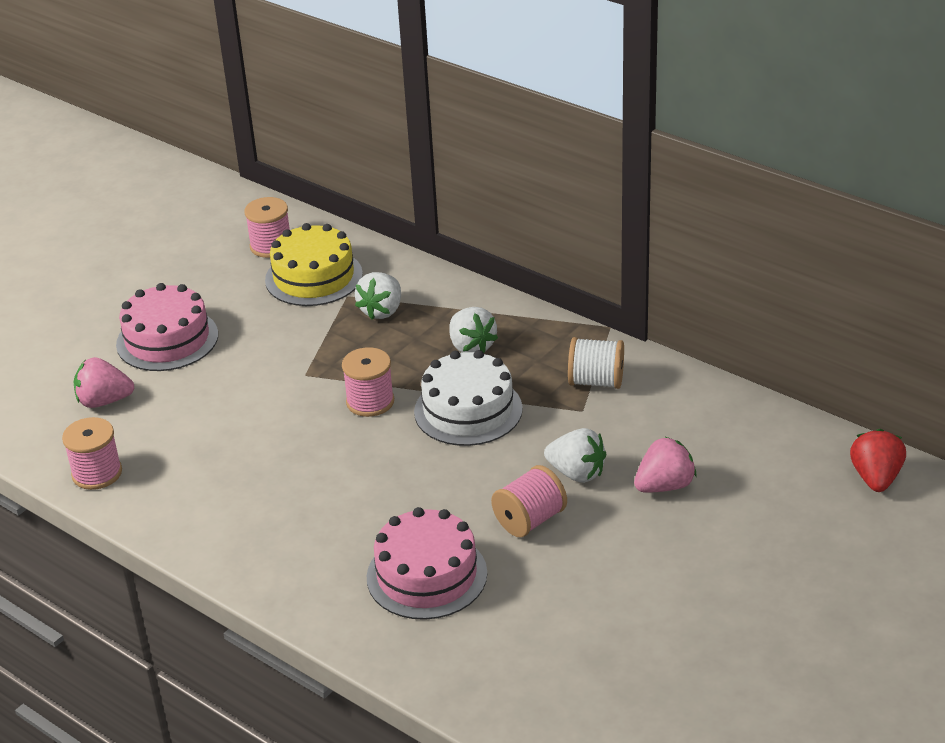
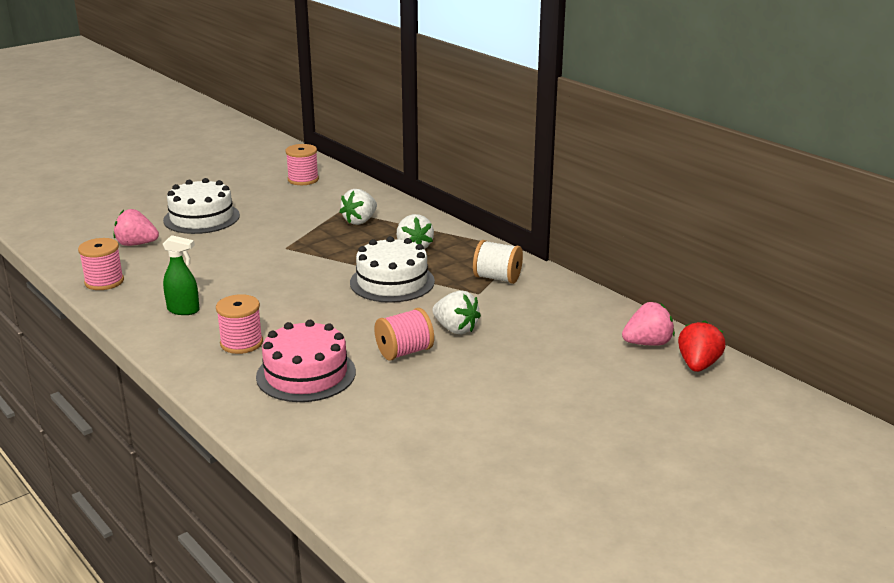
camera: 10 degrees right, 10 degrees down
pink cake [116,283,218,371] -> white cake [163,178,240,234]
yellow cake [265,223,363,306] -> none
pink spool [342,347,394,417] -> pink spool moved to [216,294,263,354]
pink strawberry [634,437,696,493] -> pink strawberry moved to [622,302,675,346]
none -> green spray bottle [163,235,200,315]

